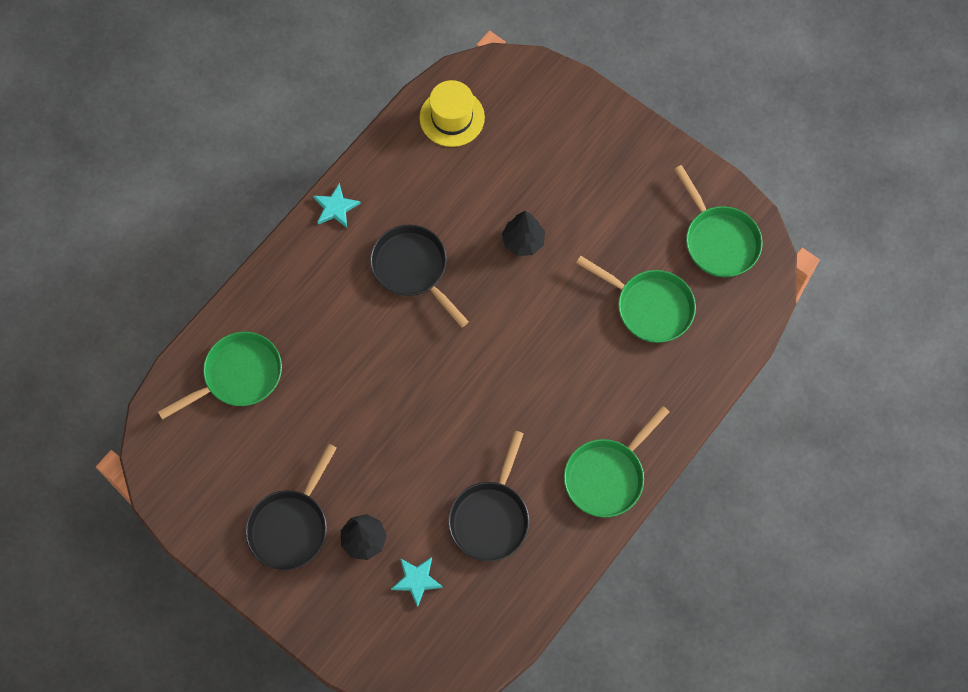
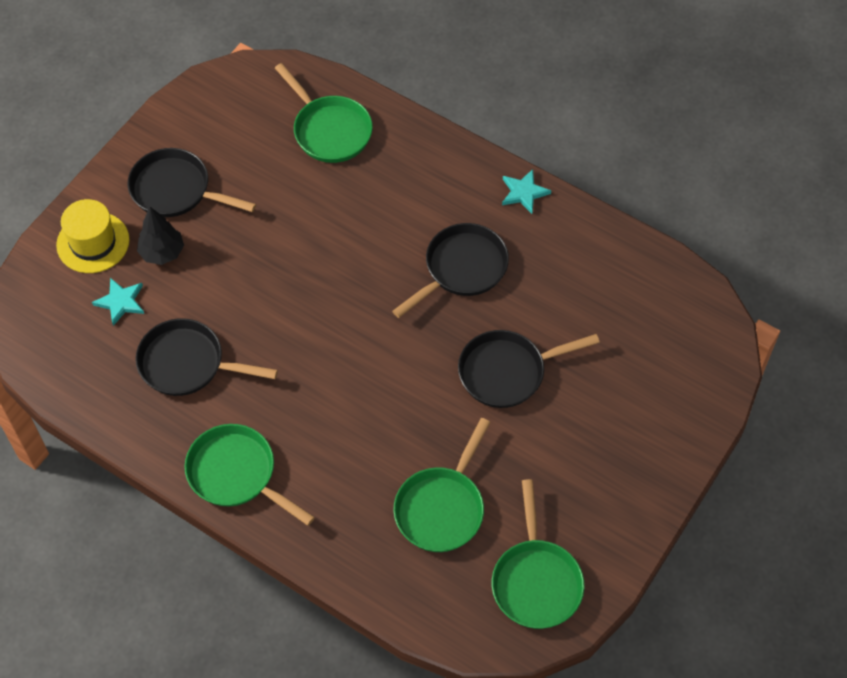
camera: 85 degrees right, 10 degrees down
yellow hat [419,80,485,147] -> yellow hat moved to [56,199,130,273]
black tree [502,211,545,256] -> black pan [458,330,600,408]
green pan [674,165,763,277] -> green pan turned 60 degrees counterclockwise [492,479,585,629]

